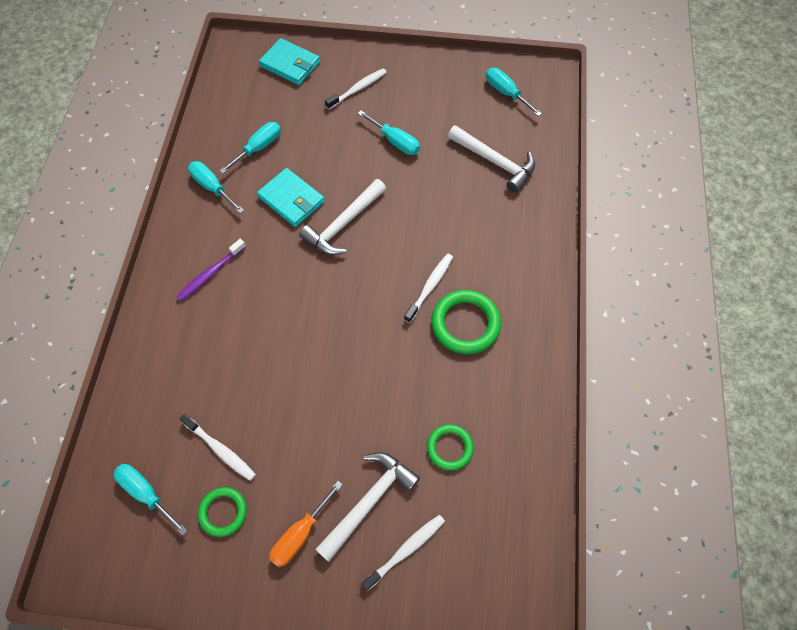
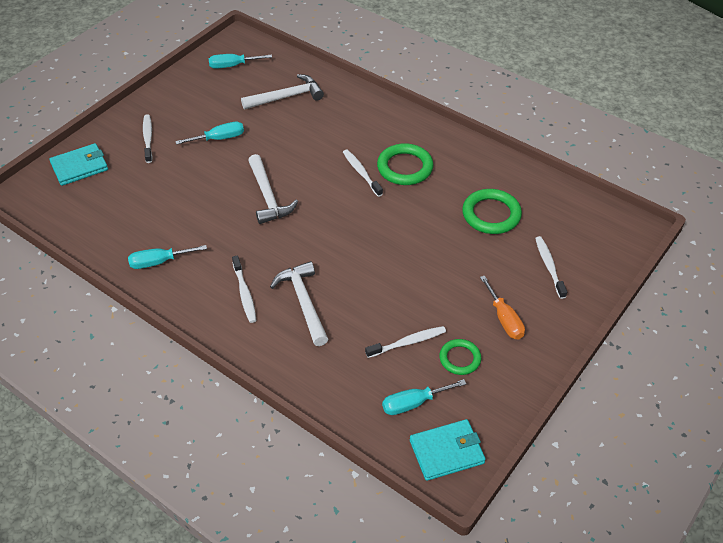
camera: 60 degrees left, 15 degrees down
purple toothbrush [176,239,246,301] -> white toothbrush [232,255,257,323]
turquoise screwdriver [219,122,281,174] -> none
turquoise wallet [257,168,325,227] -> turquoise wallet moved to [410,419,486,481]
white hammer [315,452,420,562] -> white hammer moved to [270,261,328,346]
green ring [427,424,474,471] -> green ring [462,189,522,234], size x1.61

